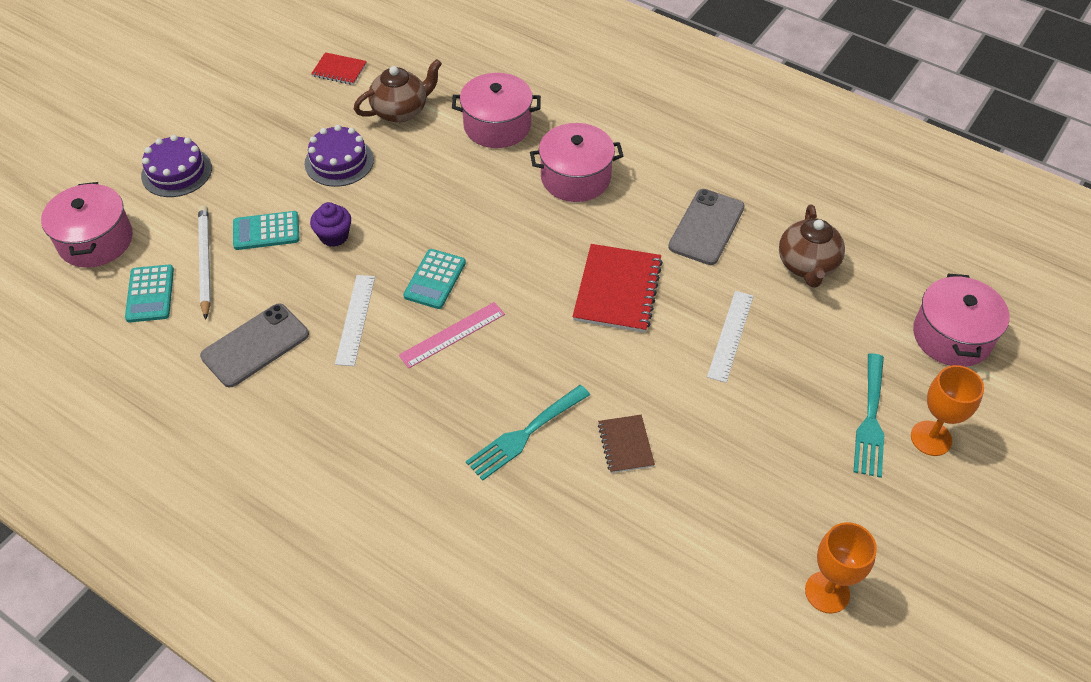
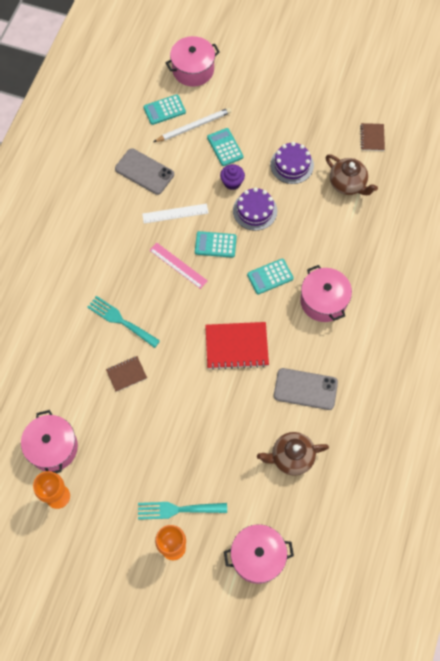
camera: 75 degrees right, 15 degrees up
purple cake [141,135,212,197] -> purple cake moved to [233,187,277,231]
red notebook [311,52,367,85] -> brown notebook [360,123,385,151]
pink pot [452,73,541,148] -> pink pot moved to [21,410,78,473]
white ruler [707,291,754,383] -> none
none -> turquoise calculator [247,259,294,294]

